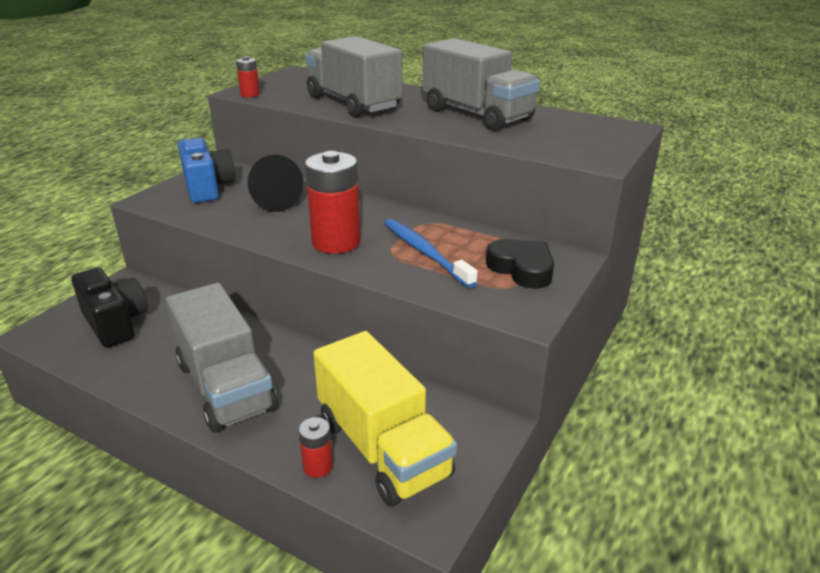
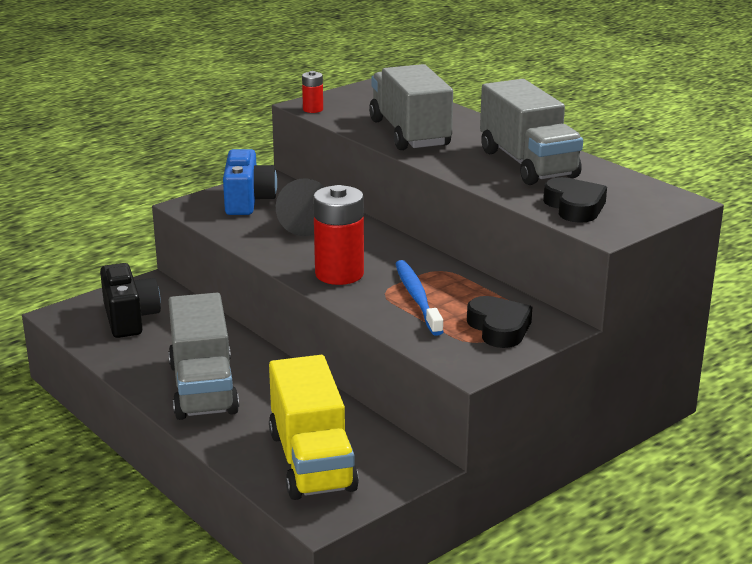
camera: 20 degrees right, 5 degrees down
red battery [298,417,333,478] -> none
none -> black heart [543,177,607,223]

